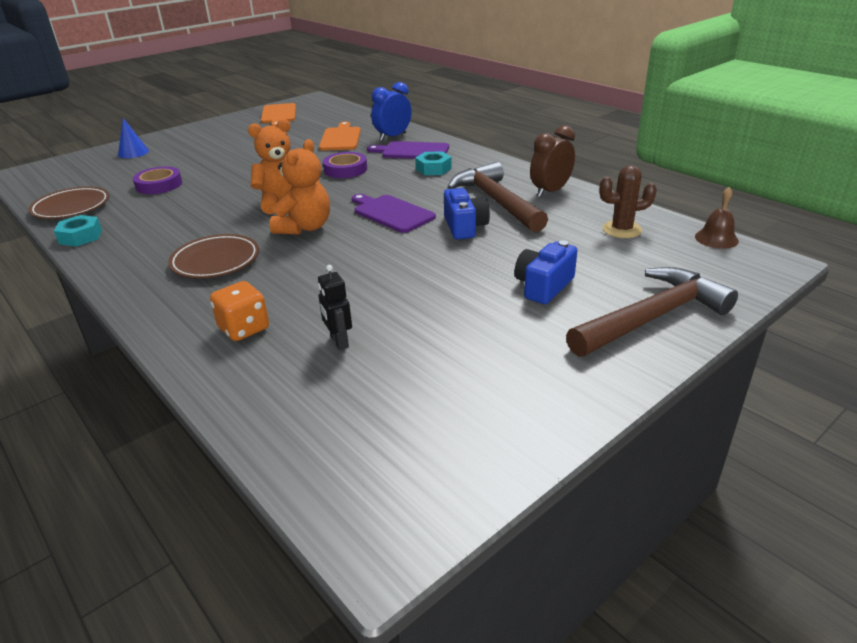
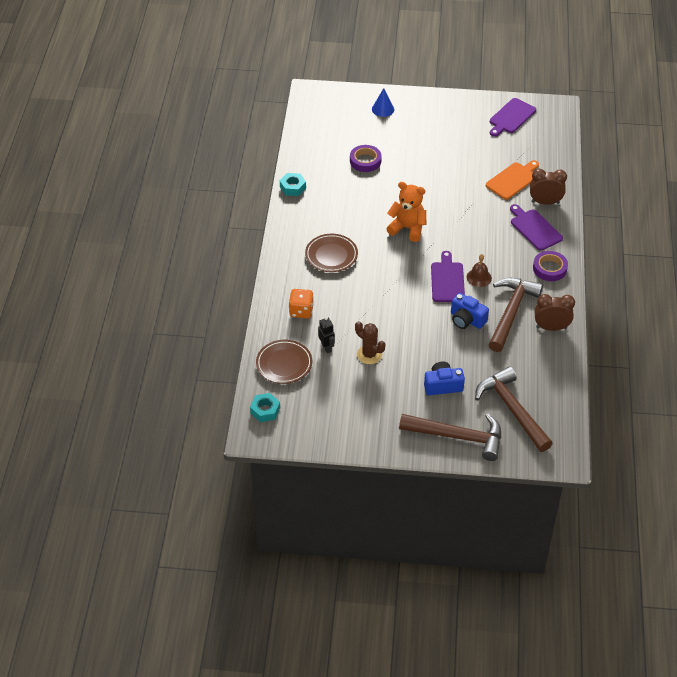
camera: 45 degrees right, 15 degrees up
brown plate [28,187,109,219] -> brown plate moved to [256,340,312,384]
orange cutting board [261,103,296,126] -> purple cutting board [490,98,536,137]
orange teddy bear [270,139,330,235] -> none
black robot [318,265,352,350] -> black robot turned 135 degrees clockwise [318,317,335,353]
purple tape [323,152,367,178] -> purple tape moved to [533,251,568,281]
blue clock [371,82,412,141] -> brown clock [530,169,567,205]
turquoise nut [415,151,452,175] -> turquoise nut moved to [250,393,280,422]
blue camera [444,188,490,239] -> blue camera turned 90 degrees clockwise [451,293,489,329]
brown cactus [599,165,657,238] -> brown cactus moved to [355,321,385,364]
brown bell [695,187,739,249] -> brown bell moved to [467,254,492,287]
none -> brown hammer [475,367,553,452]

